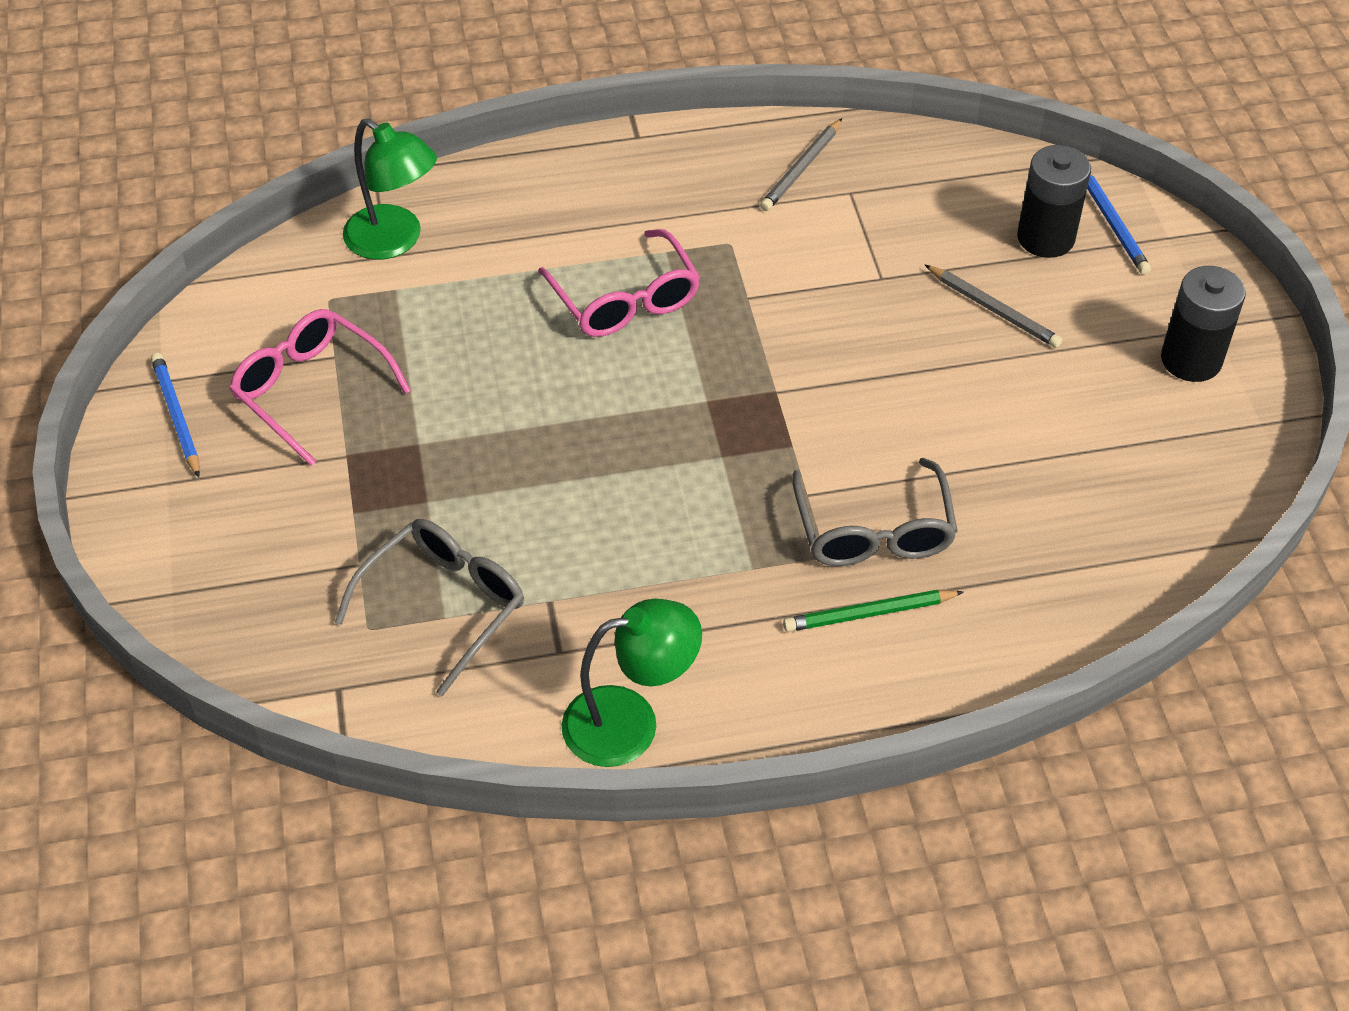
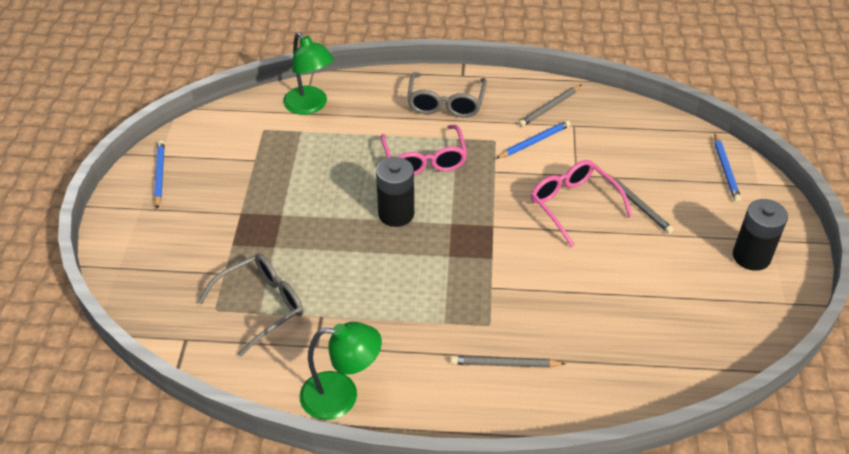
camera: 15 degrees right, 5 degrees down
pink glasses [229,309,411,466] -> pink glasses moved to [531,160,632,247]
green pencil [783,590,964,632] -> grey pencil [451,356,566,368]
grey glasses [792,458,958,566] -> grey glasses moved to [407,72,487,118]
black battery [1017,145,1091,258] -> black battery moved to [376,157,414,227]
none -> blue pencil [495,120,571,159]

